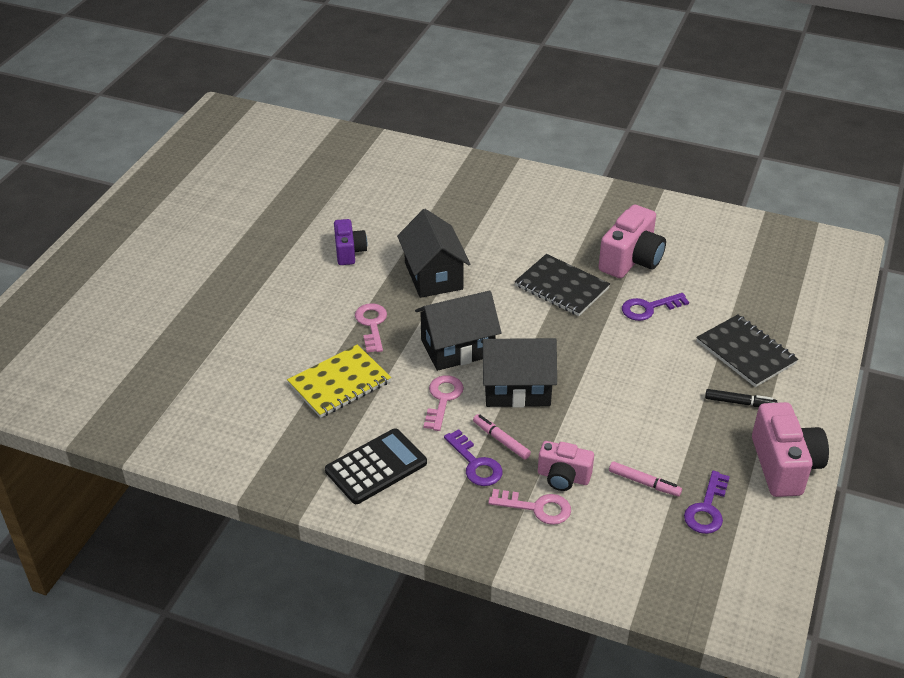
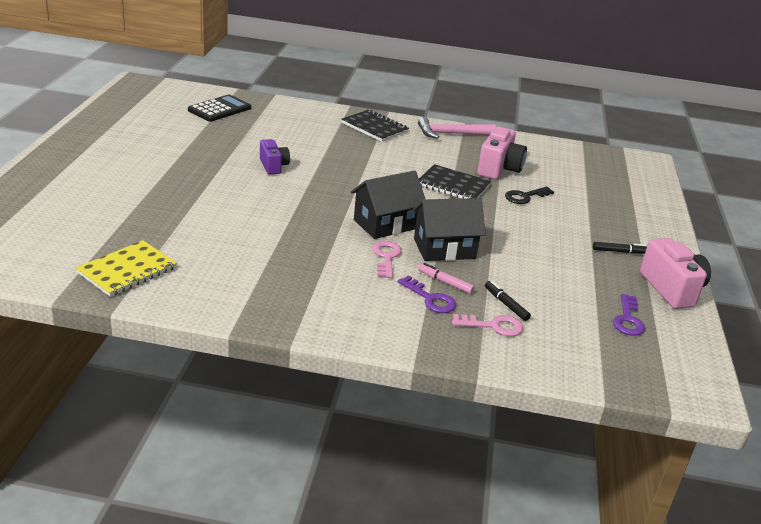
camera: 15 degrees left, 10 degrees down
yellow notebook [287,345,391,418] -> yellow notebook moved to [76,240,177,297]
black calculator [325,428,427,504] -> black calculator moved to [188,94,251,122]
pink key [355,303,387,352] -> none
black house [397,209,470,298] -> none
pink camera [538,441,594,491] -> black marker [485,281,531,321]
pink marker [609,461,682,497] -> none
purple key [622,293,689,321] -> black key [505,186,554,204]
black notebook [696,314,798,387] -> black notebook moved to [341,110,409,142]
none -> pink hammer [418,117,496,139]

